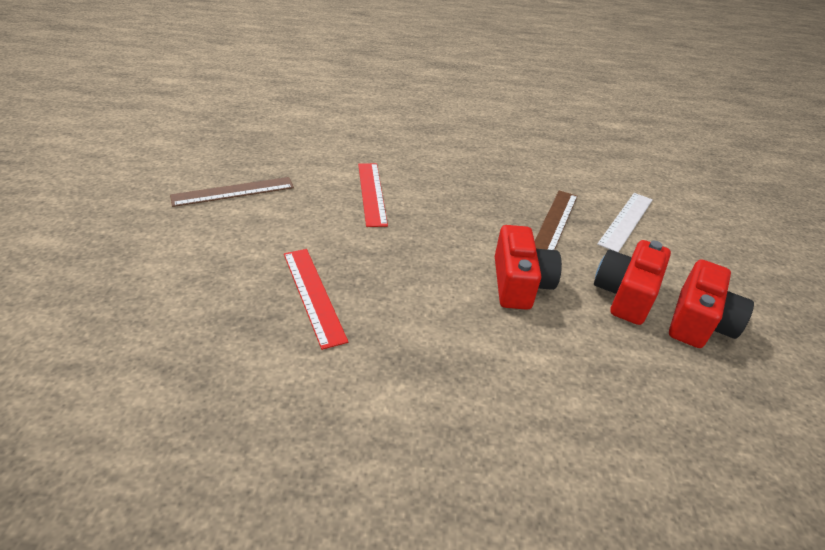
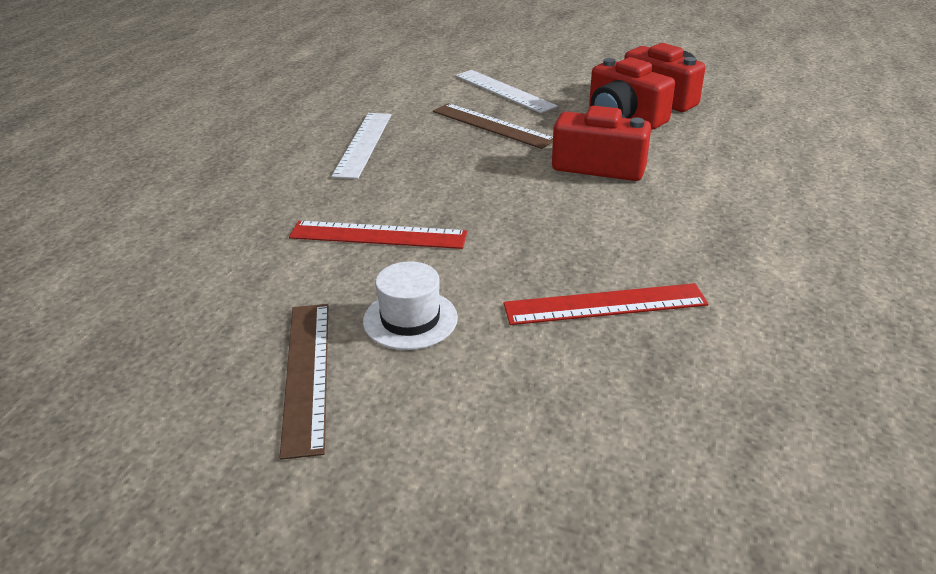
camera: 70 degrees left, 5 degrees down
none -> white ruler [331,113,391,179]
none -> white hat [363,261,458,350]

